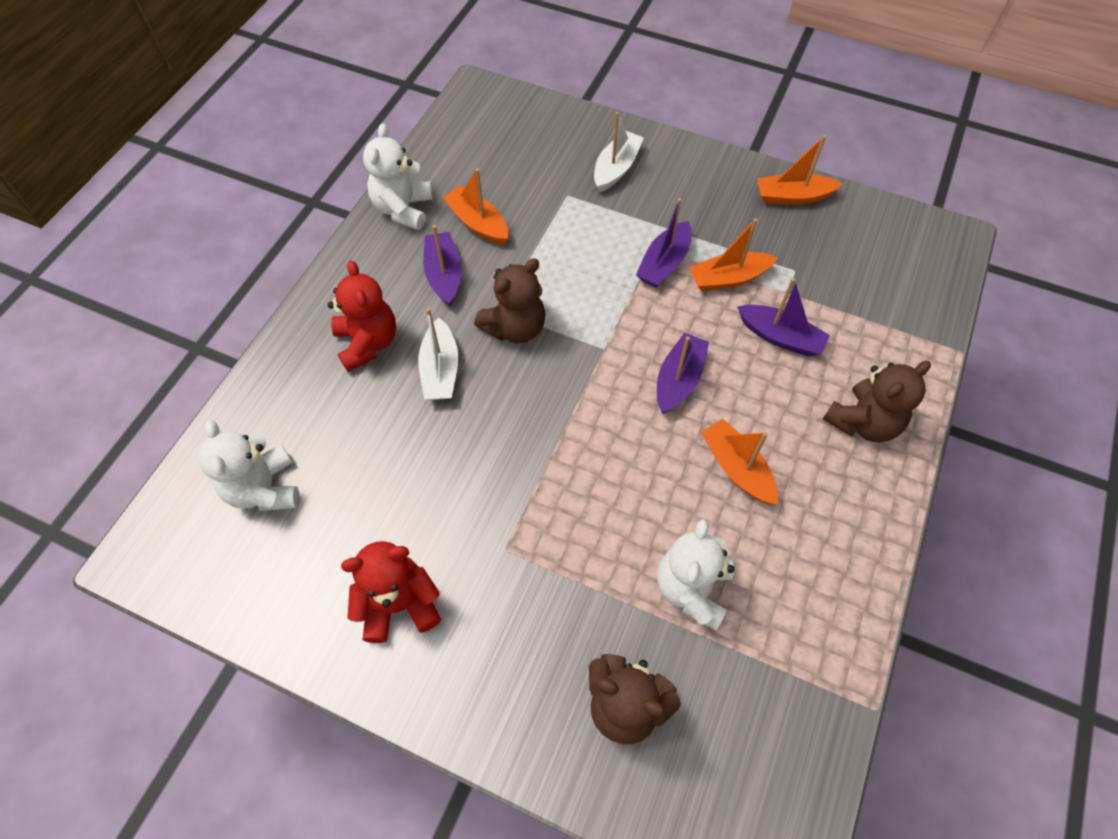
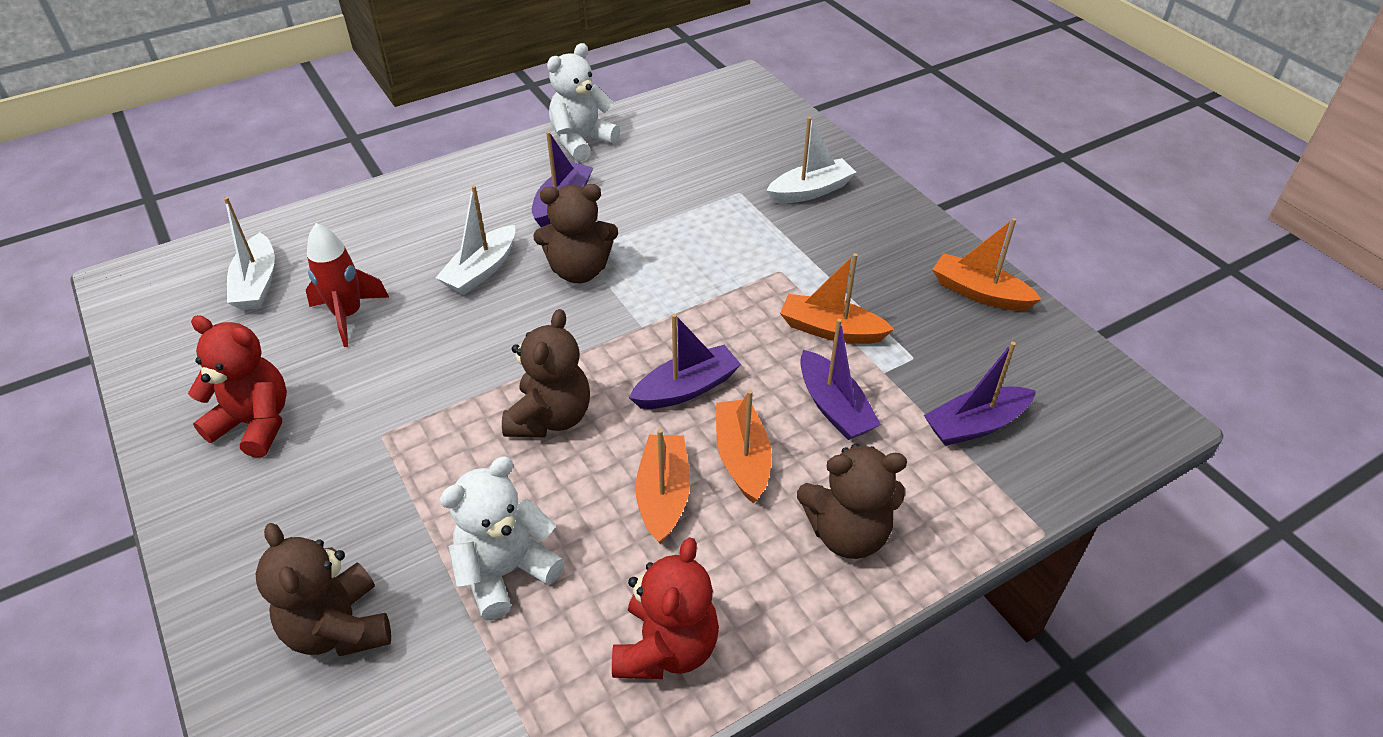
camera: 35 degrees right, 15 degrees down
white teddy bear [198,420,300,511] -> white boat [224,197,275,310]
red teddy bear [328,260,396,372] -> red teddy bear moved to [612,537,719,679]
orange boat [442,168,509,245] -> orange boat moved to [716,390,772,503]
purple boat [636,198,691,287] -> purple boat moved to [924,342,1036,446]
none -> red rocket [306,223,389,347]
none -> brown teddy bear [502,309,590,437]

